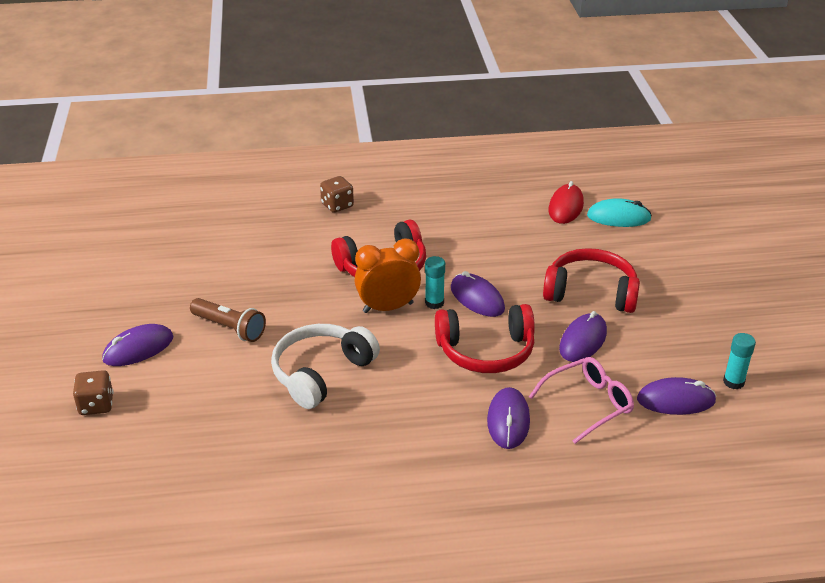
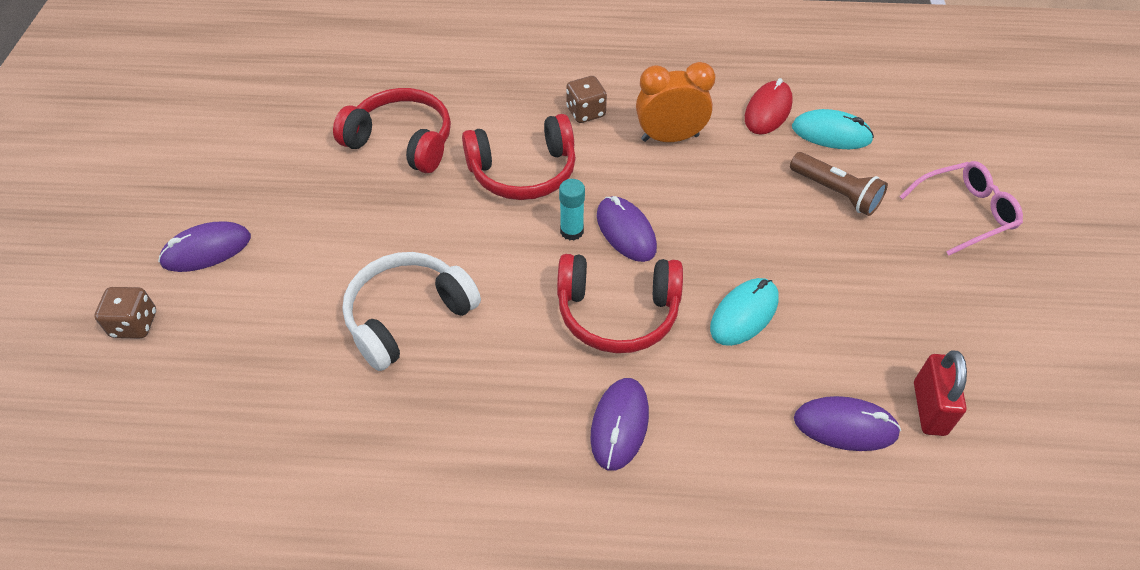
camera: 10 degrees right, 15 degrees up
brown flashlight [190,298,266,342] -> brown flashlight moved to [790,152,888,216]
brown dice [320,176,354,213] -> brown dice moved to [566,76,607,123]
orange clock [355,239,421,313] -> orange clock moved to [636,62,715,142]
pink glasses [529,357,634,444] -> pink glasses moved to [899,161,1023,255]
red headphones [543,248,640,313] -> red headphones moved to [333,88,451,173]
purple mouse [559,311,607,362] -> turquoise mouse [710,278,779,346]
turquoise glue stick [723,333,756,389] -> red padlock [914,350,967,436]

